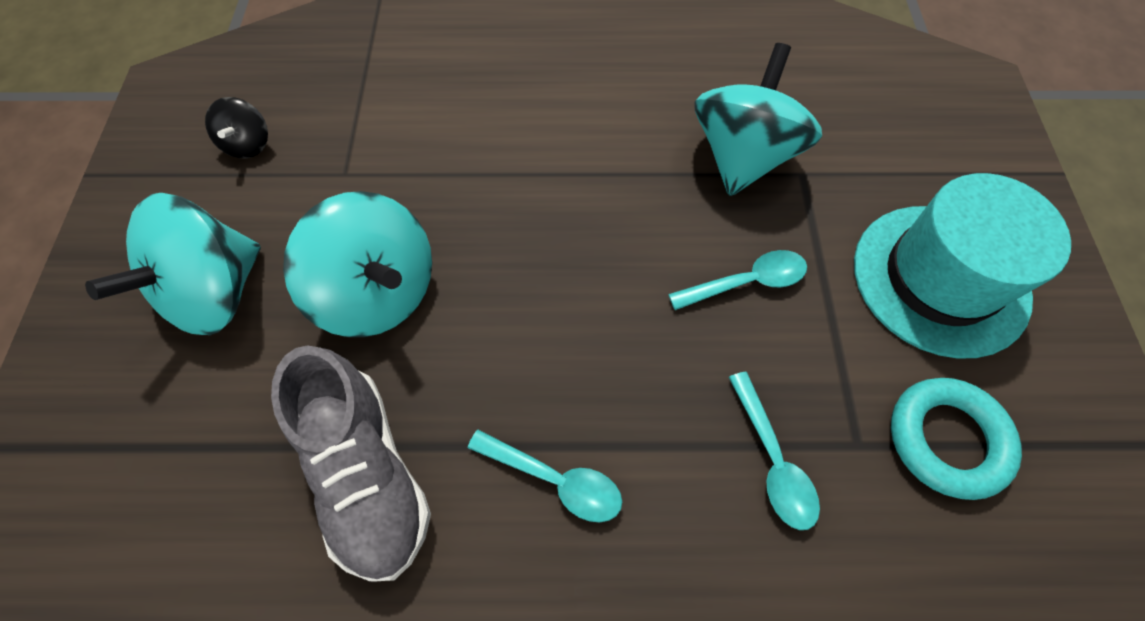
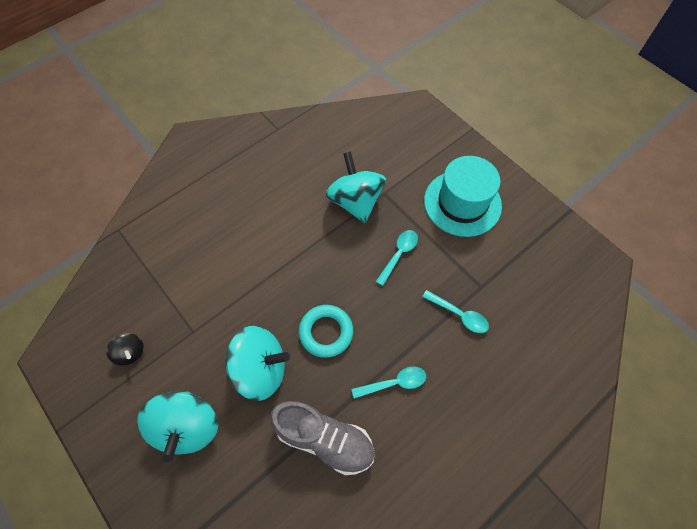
camera: 40 degrees left, 0 degrees up
turquoise ring [891,378,1022,500] -> turquoise ring moved to [299,305,353,358]

